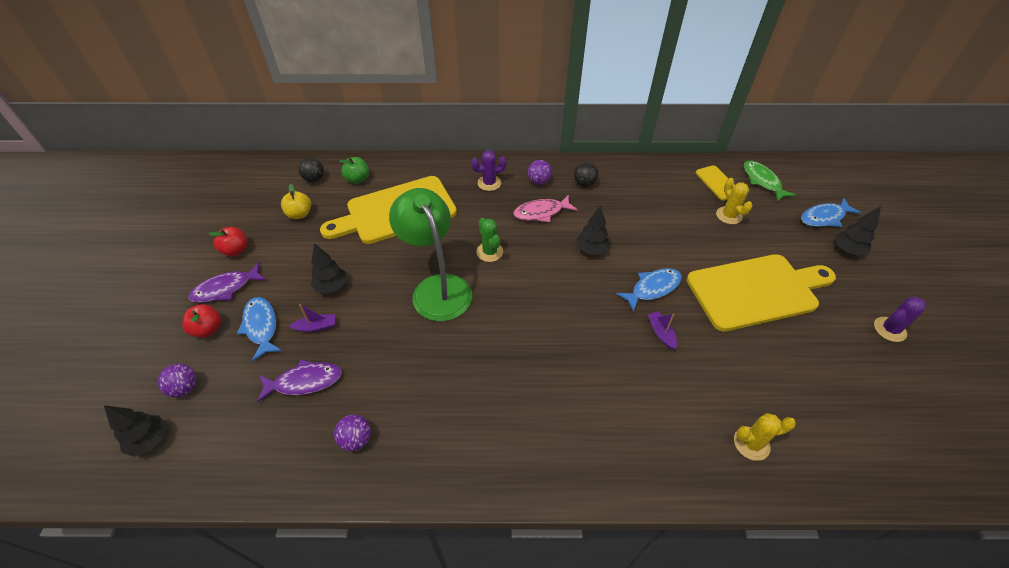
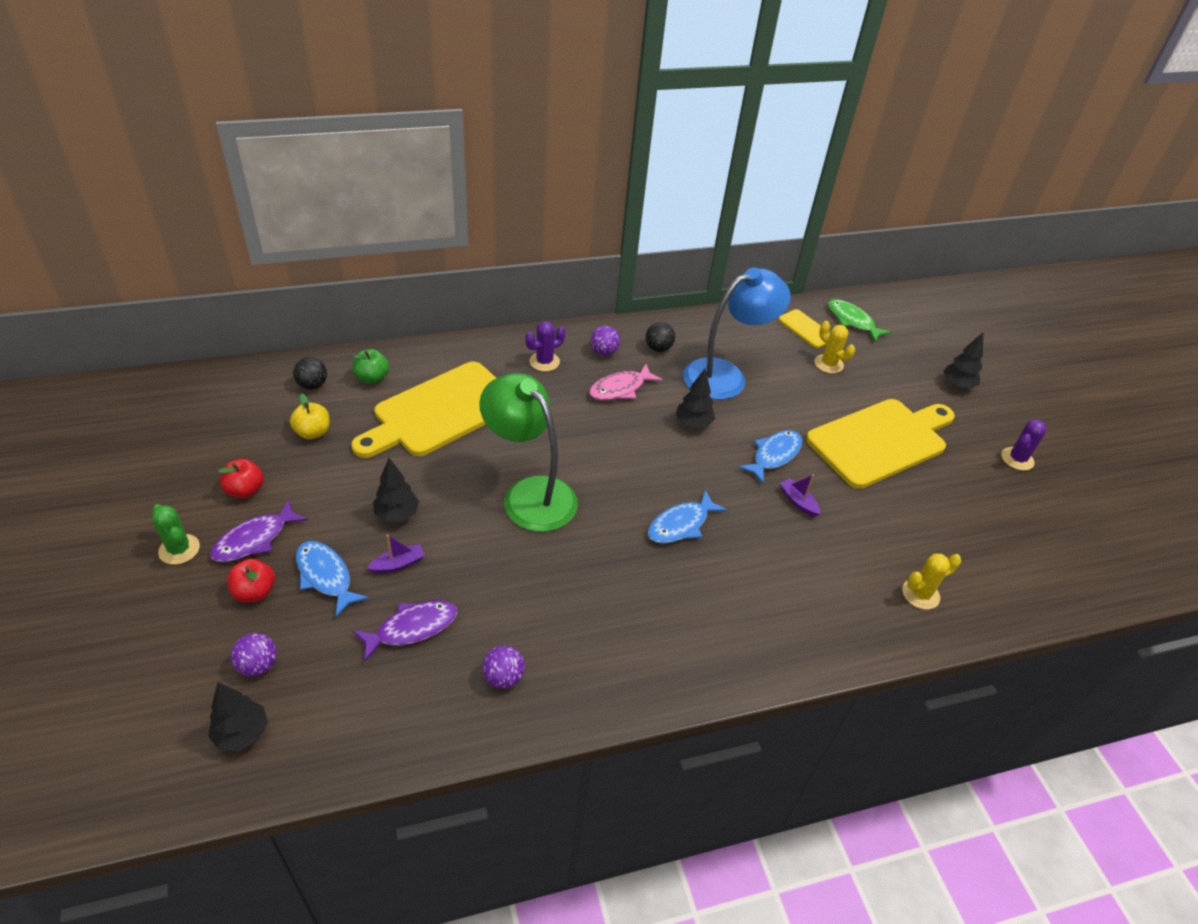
camera: 20 degrees left, 5 degrees down
green cactus [476,218,503,262] -> green cactus moved to [152,504,200,565]
blue fish [801,198,862,227] -> blue fish moved to [648,490,727,543]
none -> blue lamp [683,267,791,400]

